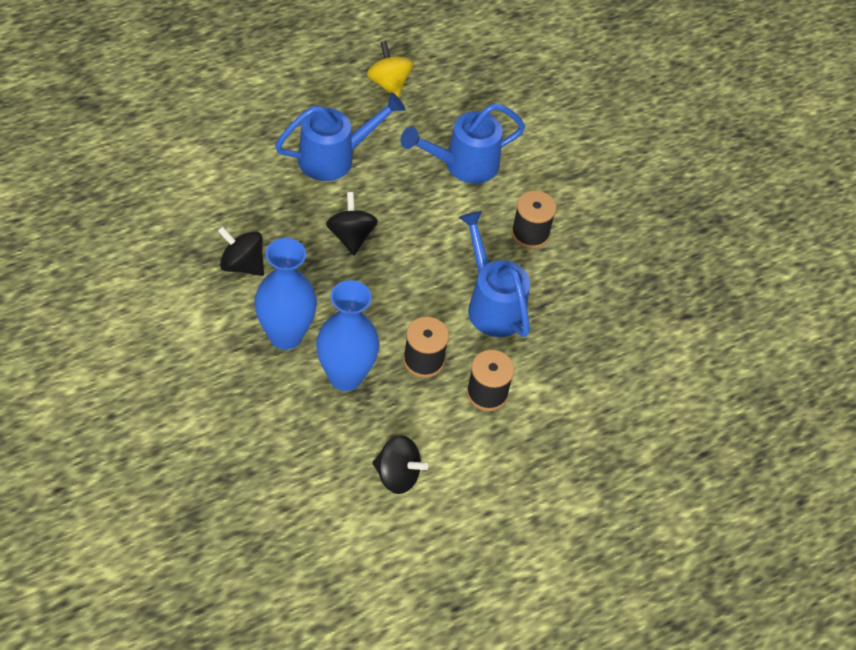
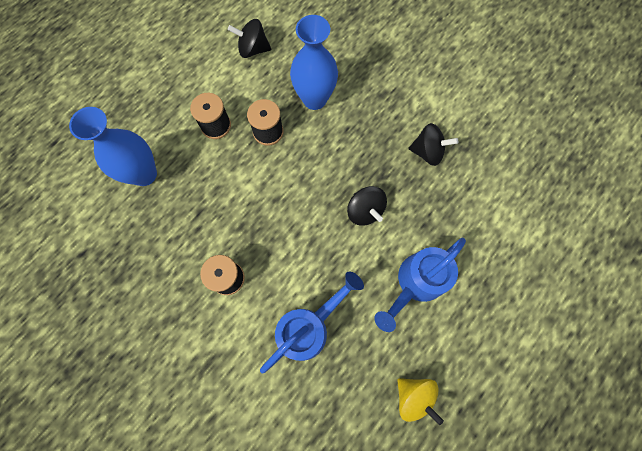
camera: 165 degrees right, 20 degrees up
blue vase [254,238,317,350] -> blue vase moved to [69,107,157,186]
blue watering can [459,211,530,337] -> none

